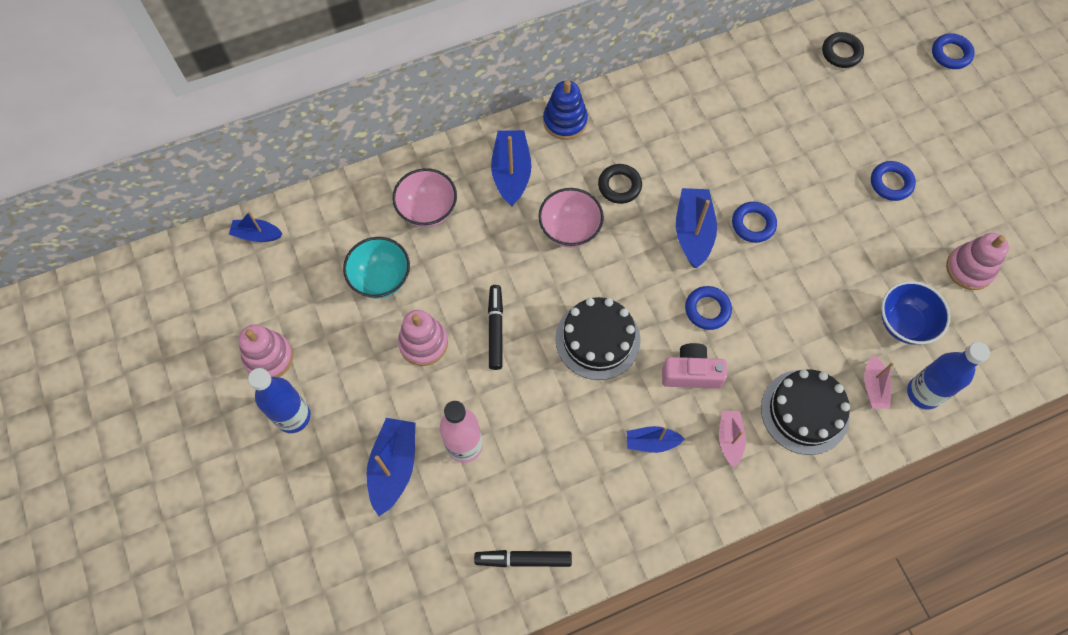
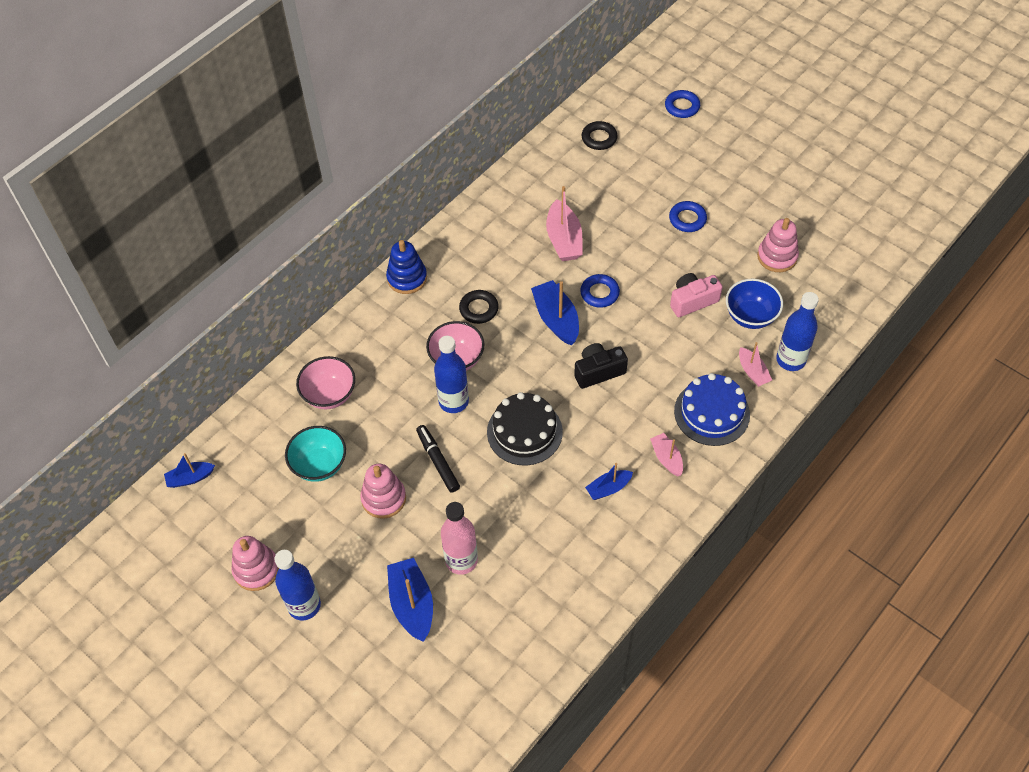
camera: 25 degrees left, 10 degrees down
black marker [474,550,572,567] -> none
blue boat [491,130,531,206] -> none
pink camera [662,343,727,389] -> pink camera moved to [670,273,723,317]
blue ring [685,286,732,330] -> black camera [574,343,628,389]
black cake [761,369,850,455] -> blue cake [674,373,750,446]
none -> blue bottle [434,336,469,413]
none -> pink boat [546,186,583,261]

